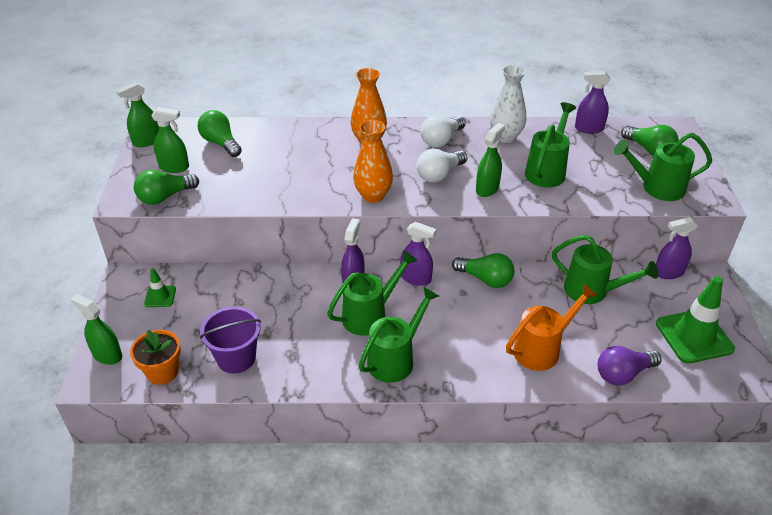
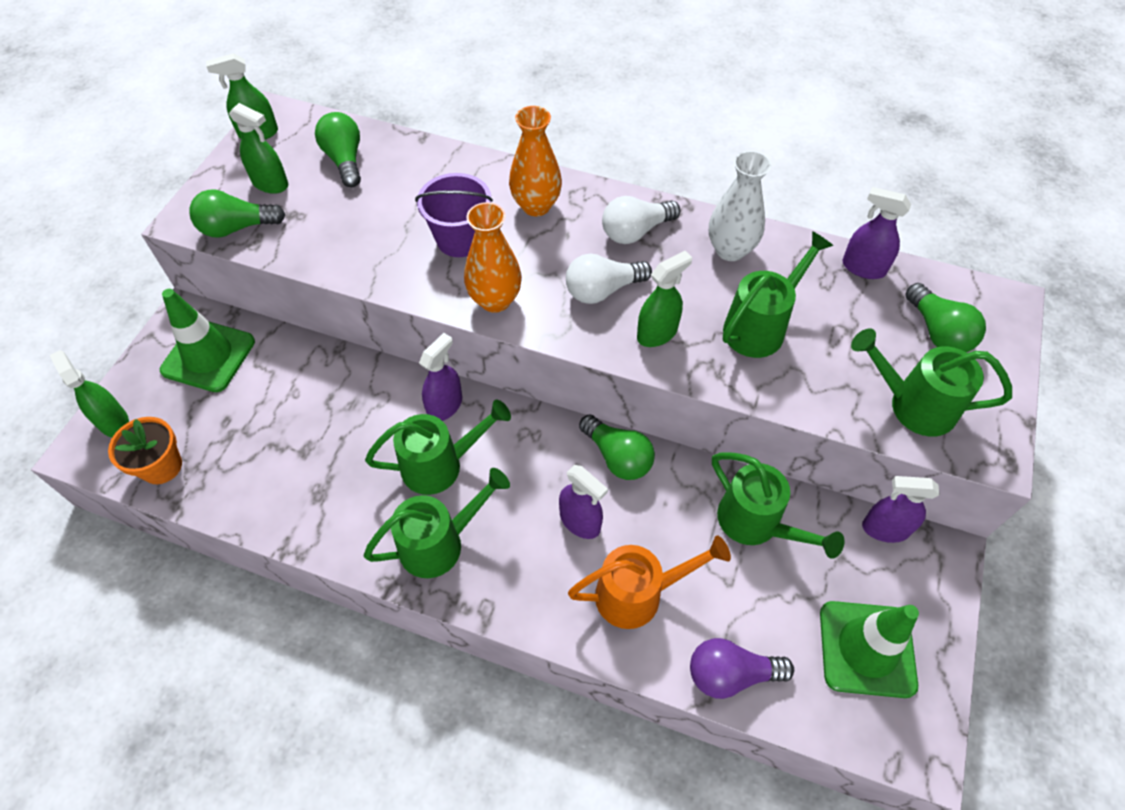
camera: 20 degrees right, 15 degrees up
green traffic cone [144,268,176,307] -> green traffic cone [160,289,255,392], size x2.02
purple bucket [200,307,261,373] -> purple bucket moved to [415,173,493,257]
purple spray bottle [400,222,436,286] -> purple spray bottle moved to [559,465,608,539]

